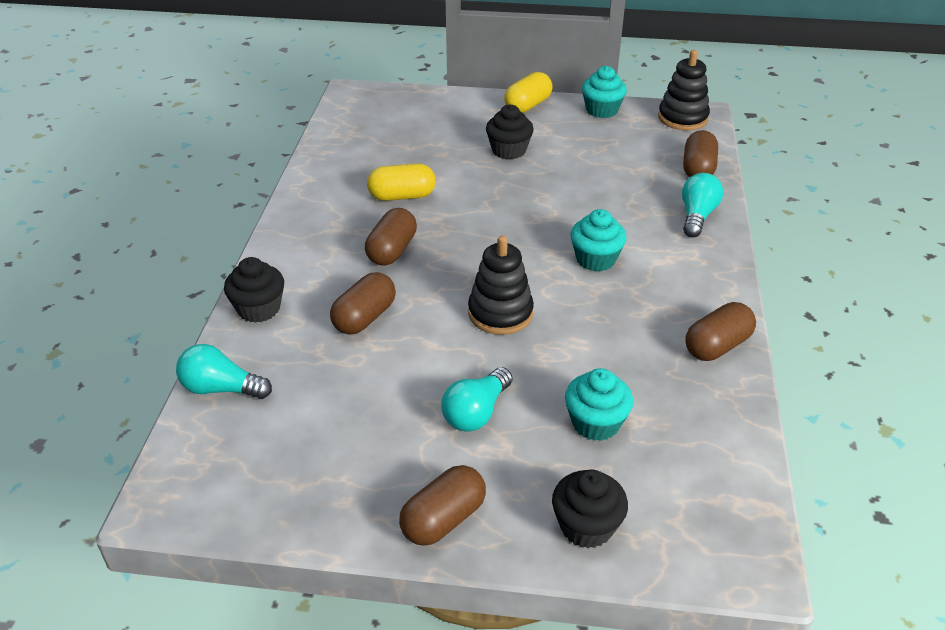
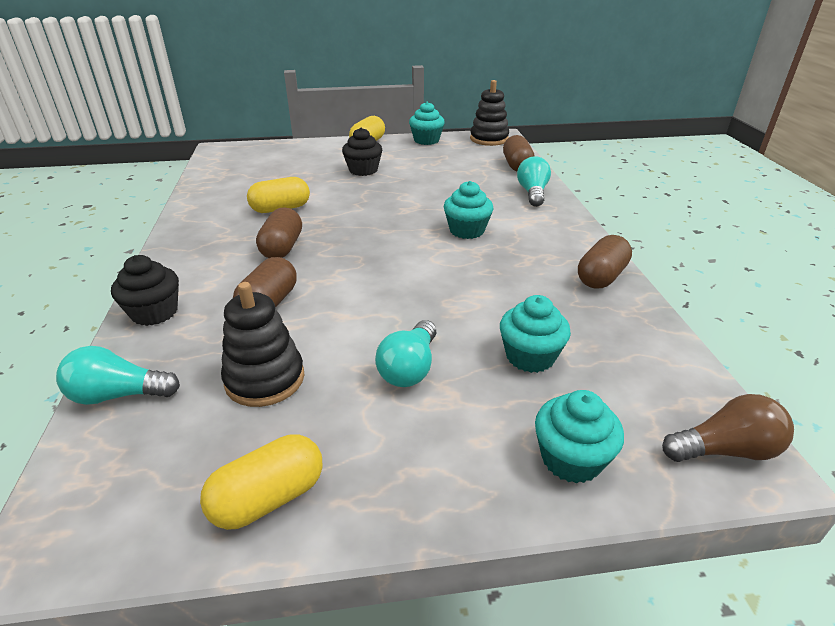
camera: 15 degrees left, 5 degrees down
brown capsule [399,465,486,546] -> none
black stacking toy [468,235,534,335] -> black stacking toy moved to [221,282,304,407]
black cupcake [552,469,628,548] -> turquoise cupcake [535,390,624,484]
none -> yellow capsule [200,434,323,530]
none -> brown light bulb [662,394,794,462]

